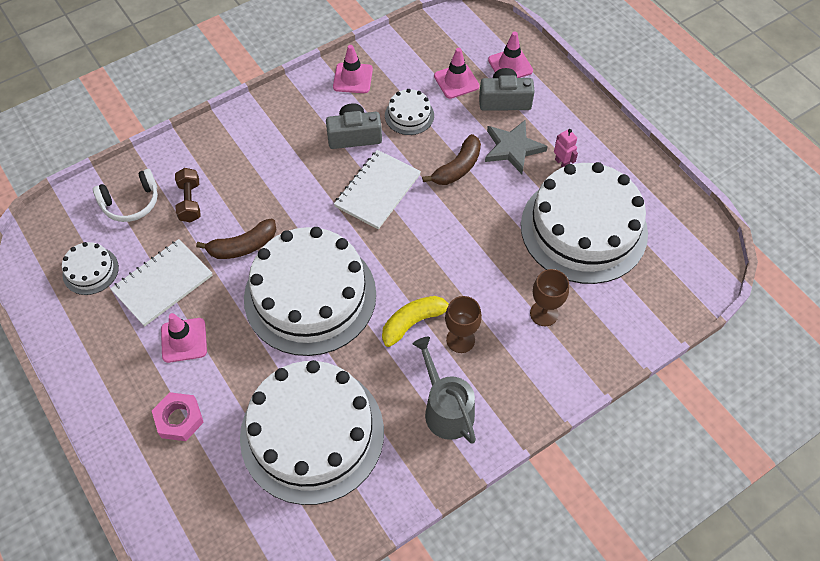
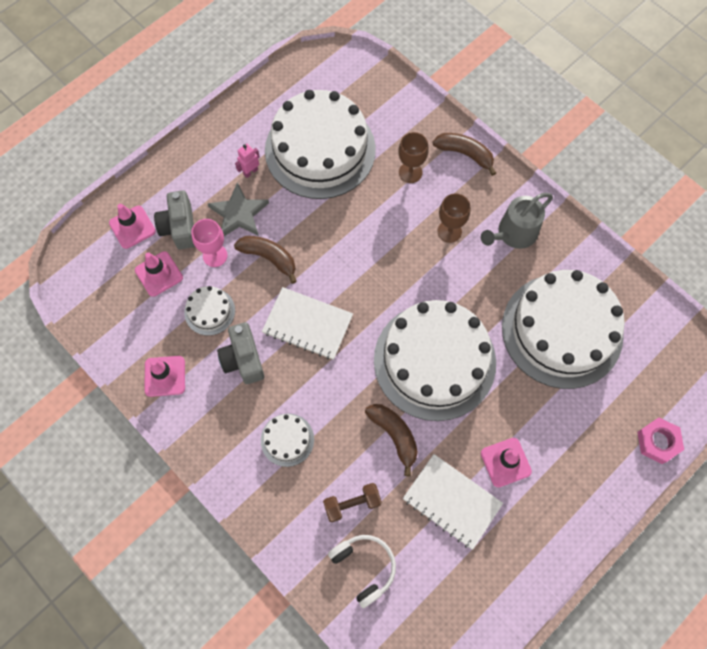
camera: 100 degrees left, 10 degrees up
white cake [62,242,119,295] -> white cake moved to [261,413,314,467]
pink nut [152,392,204,441] -> pink nut moved to [637,418,684,464]
yellow banana [382,296,449,347] -> none
none -> pink goblet [191,219,228,267]
none -> brown banana [433,133,496,176]

